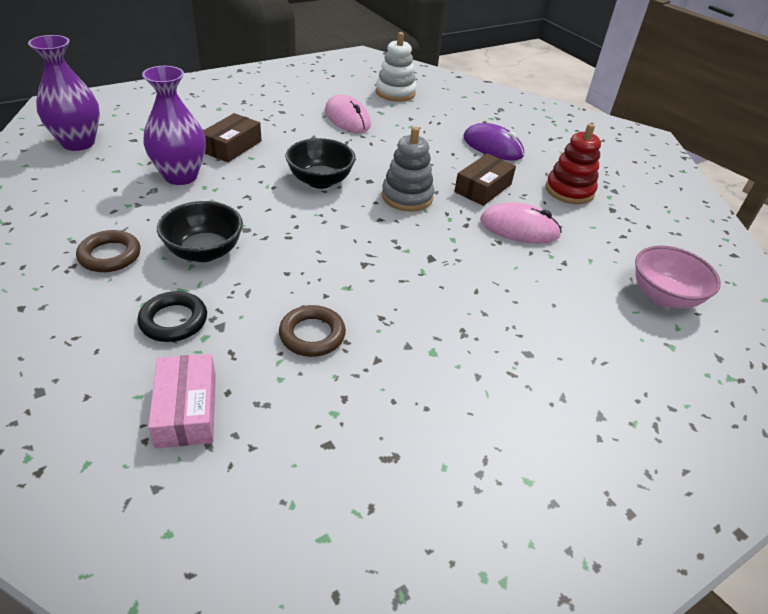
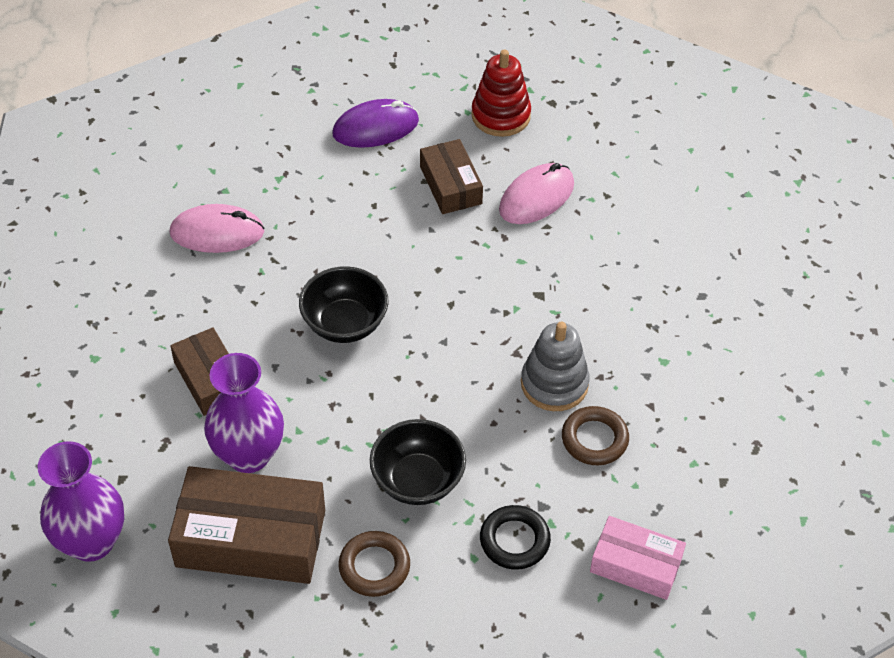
camera: 55 degrees left, 10 degrees up
white stacking toy [376,32,416,102] -> none
grey stacking toy [382,127,434,211] -> grey stacking toy moved to [521,322,590,411]
pink bowl [635,246,721,308] -> none
none -> brown box [168,466,325,584]

